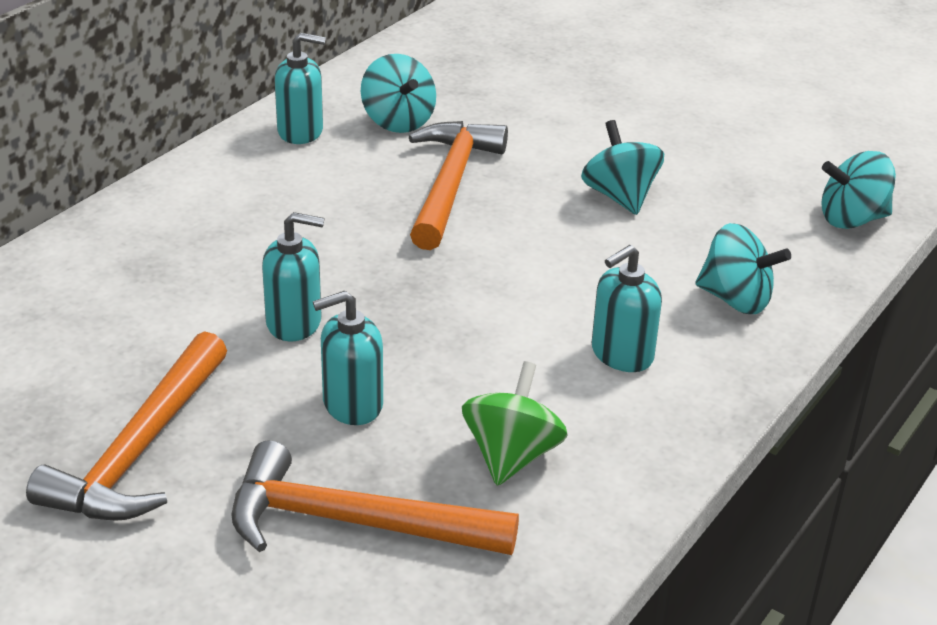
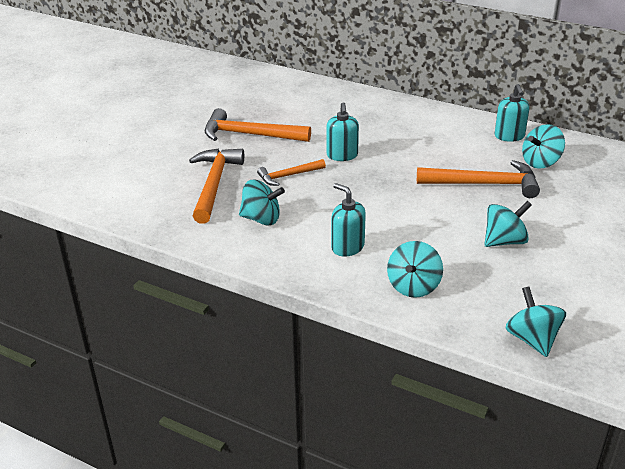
camera: 85 degrees right, 0 degrees up
turquoise soap dispenser [313,291,383,425] -> orange hammer [257,159,326,186]
green spinning top [462,361,567,486] -> turquoise spinning top [239,180,285,226]

